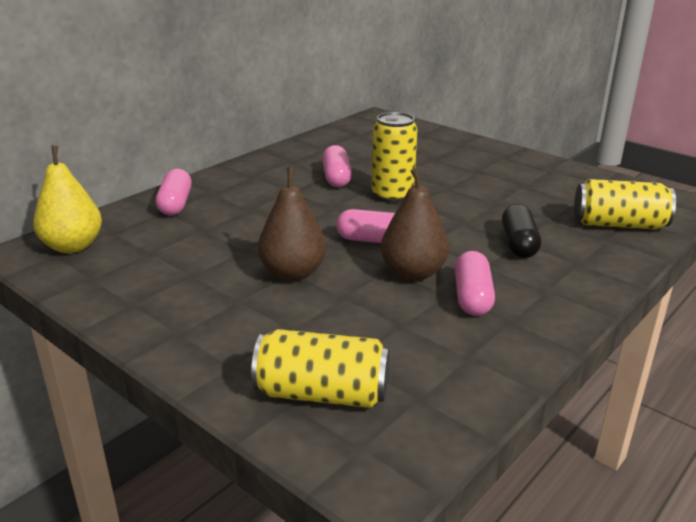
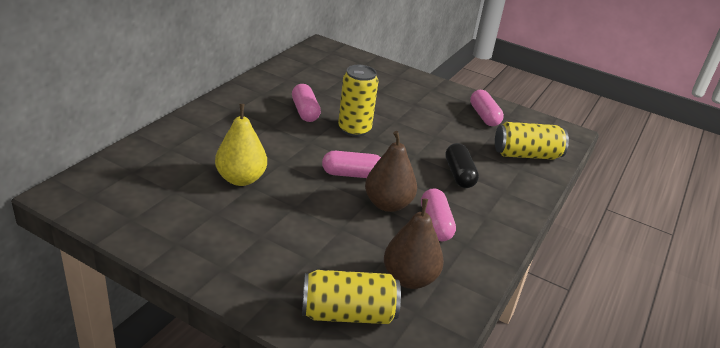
camera: 15 degrees left, 5 degrees up
yellow pear [33,146,102,253] -> yellow pear moved to [215,104,267,186]
pink capsule [156,168,192,215] -> pink capsule moved to [470,90,504,126]
brown pear [258,167,326,281] -> brown pear moved to [384,198,444,289]

